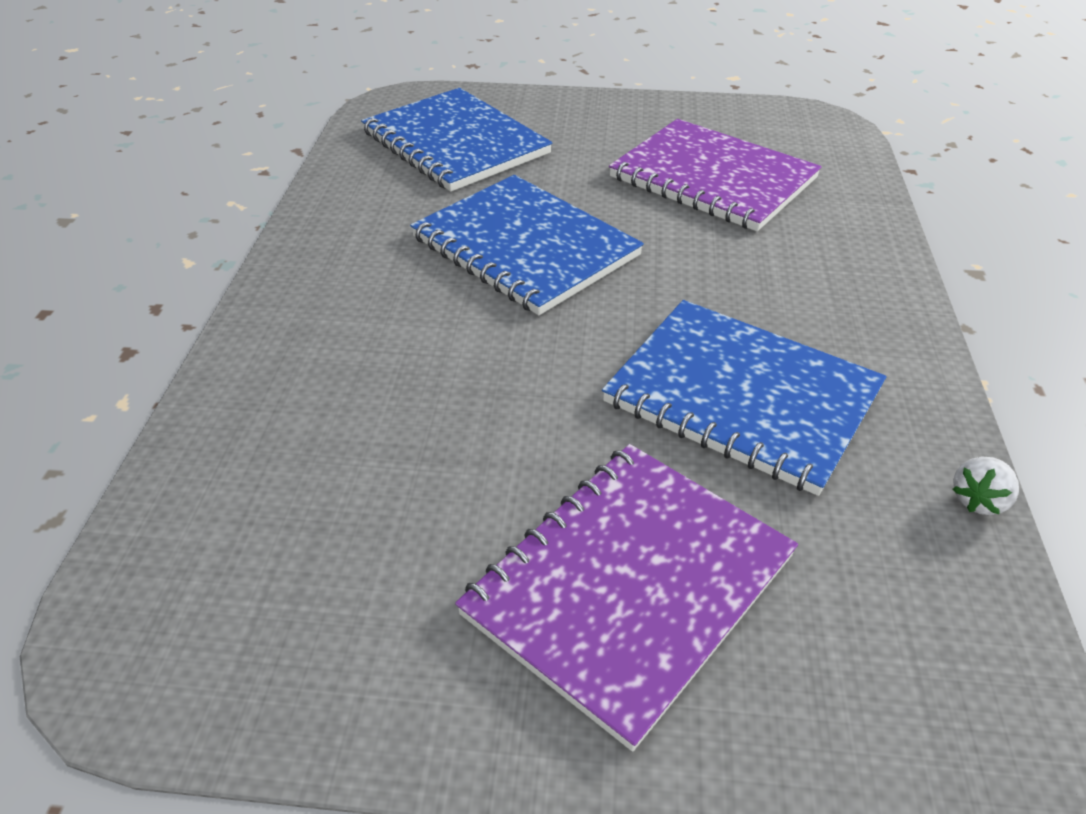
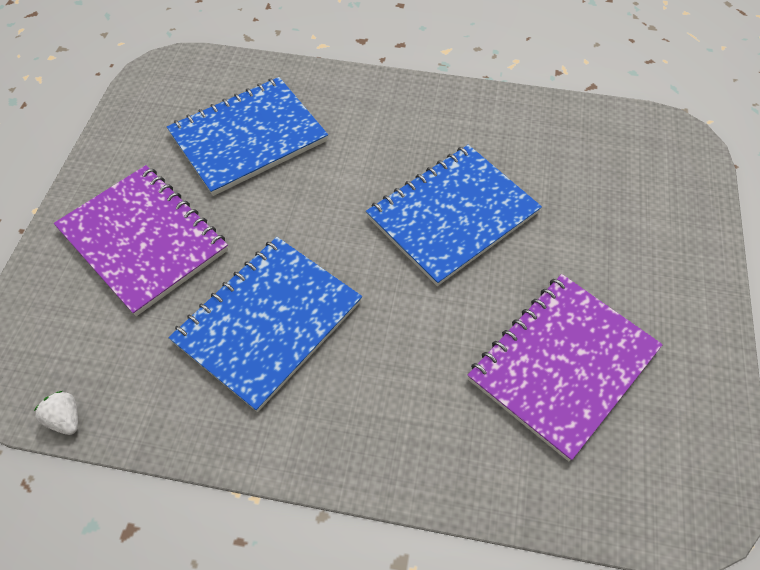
camera: 95 degrees right, 15 degrees up
blue notebook [361,88,552,192] -> blue notebook moved to [167,77,328,196]
white strawberry [953,457,1019,515] -> white strawberry moved to [34,391,78,435]

